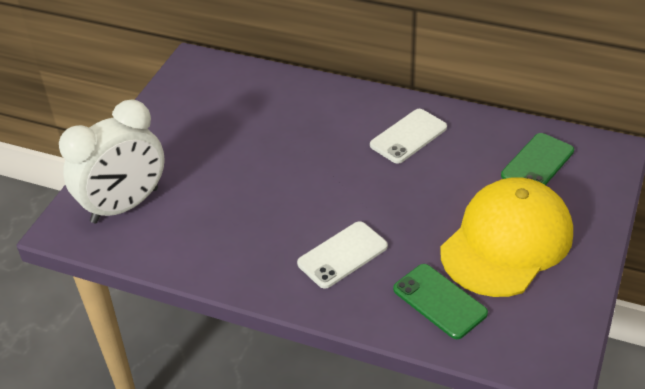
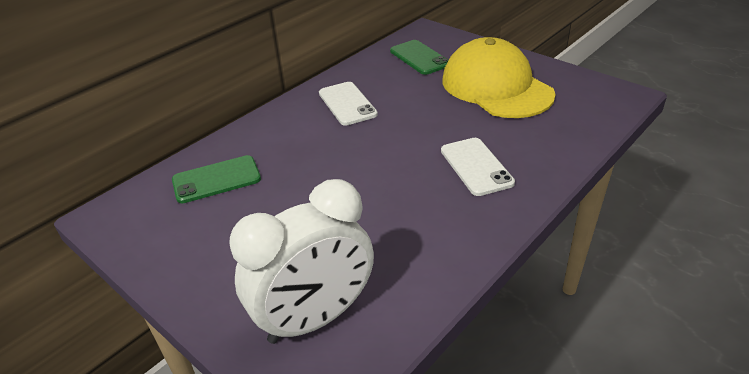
camera: 70 degrees left, 5 degrees down
white clock [59,100,165,223] -> white clock turned 75 degrees clockwise [229,179,374,344]
green phone [393,264,488,339] -> green phone moved to [172,155,261,203]

